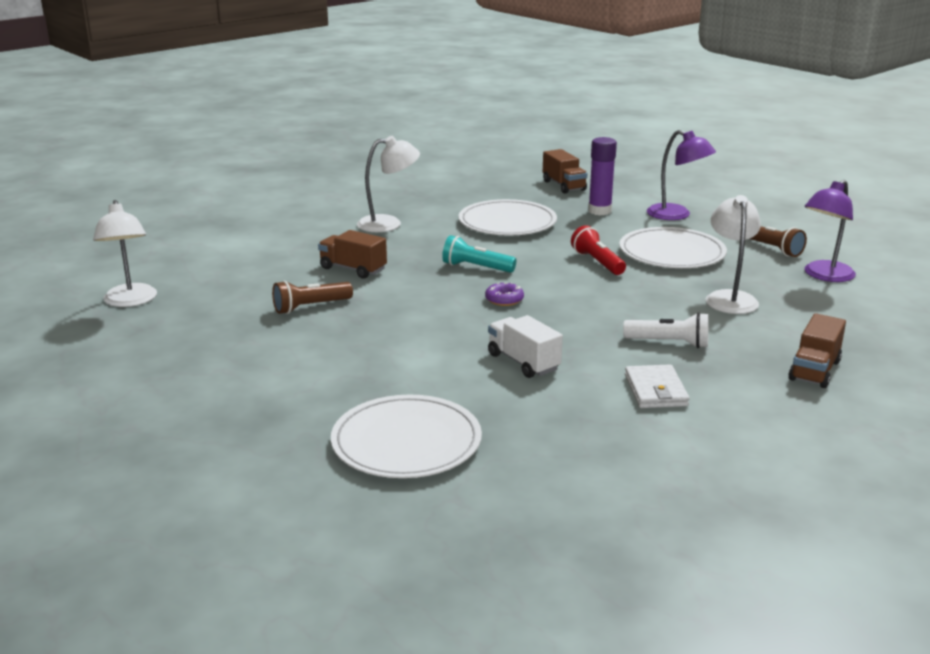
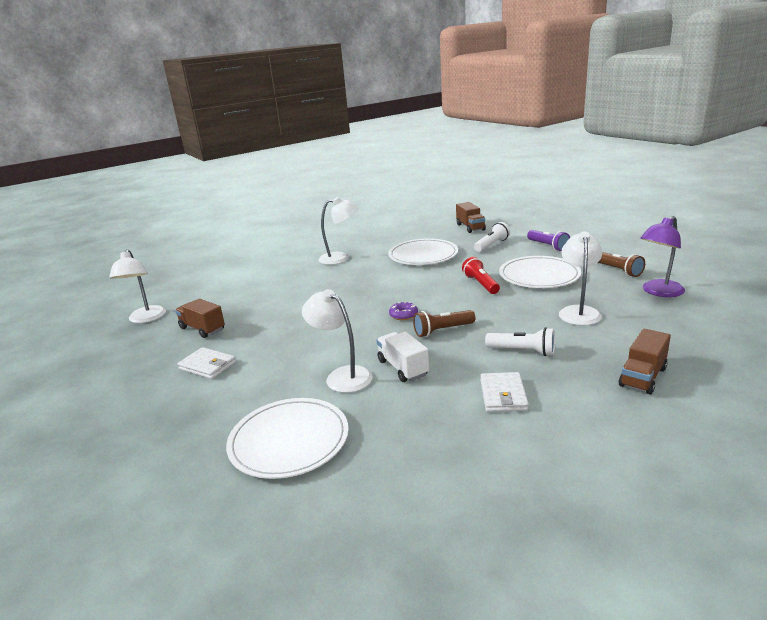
camera: 10 degrees right, 0 degrees up
brown flashlight [272,281,353,314] -> brown flashlight moved to [413,310,475,337]
brown truck [318,230,387,279] -> brown truck moved to [175,298,225,338]
turquoise flashlight [442,235,516,273] -> none
purple glue stick [588,137,617,215] -> white flashlight [474,222,510,252]
purple lamp [647,130,716,220] -> purple flashlight [527,230,570,251]
none -> white wallet [177,347,236,379]
none -> white lamp [302,289,373,393]

